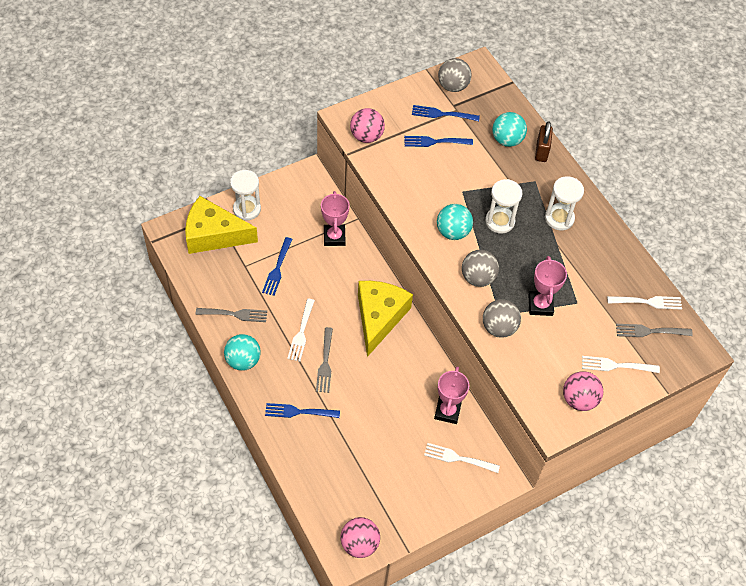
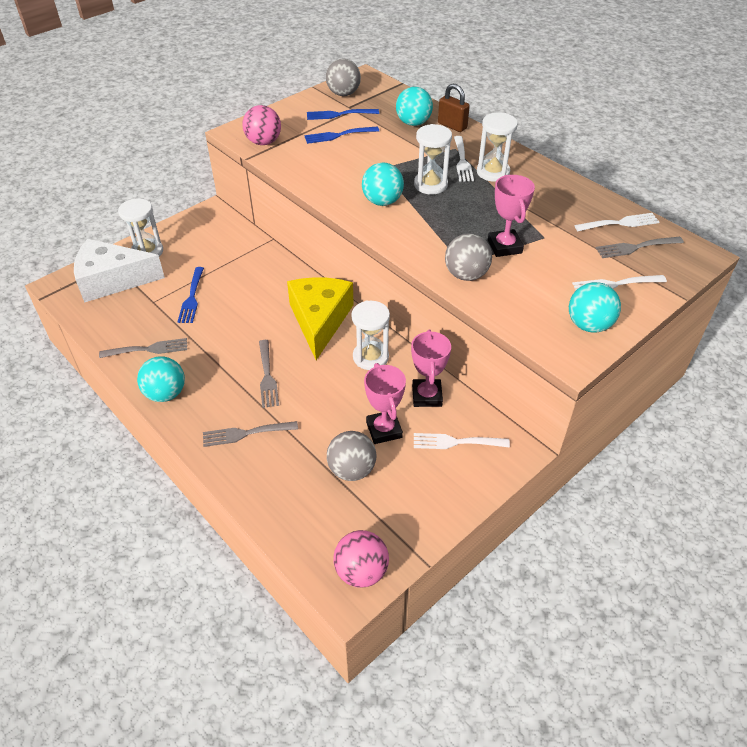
camera: 10 degrees left, 10 degrees down
yellow cheese [185,196,258,254] -> white cheese [74,239,165,303]
blue fork [265,403,340,418] -> grey fork [203,421,298,447]
white fork [287,299,315,362] -> white fork moved to [454,136,474,181]
pink trophy [321,191,350,246] -> pink trophy moved to [364,363,406,444]
grey ball [462,250,499,287] -> grey ball moved to [327,431,376,481]
brown padlock [535,121,553,162] -> brown padlock turned 45 degrees counterclockwise [438,84,470,132]
pink ball [563,371,603,411] -> turquoise ball [569,282,621,333]
none -> white hourglass [352,301,390,370]

